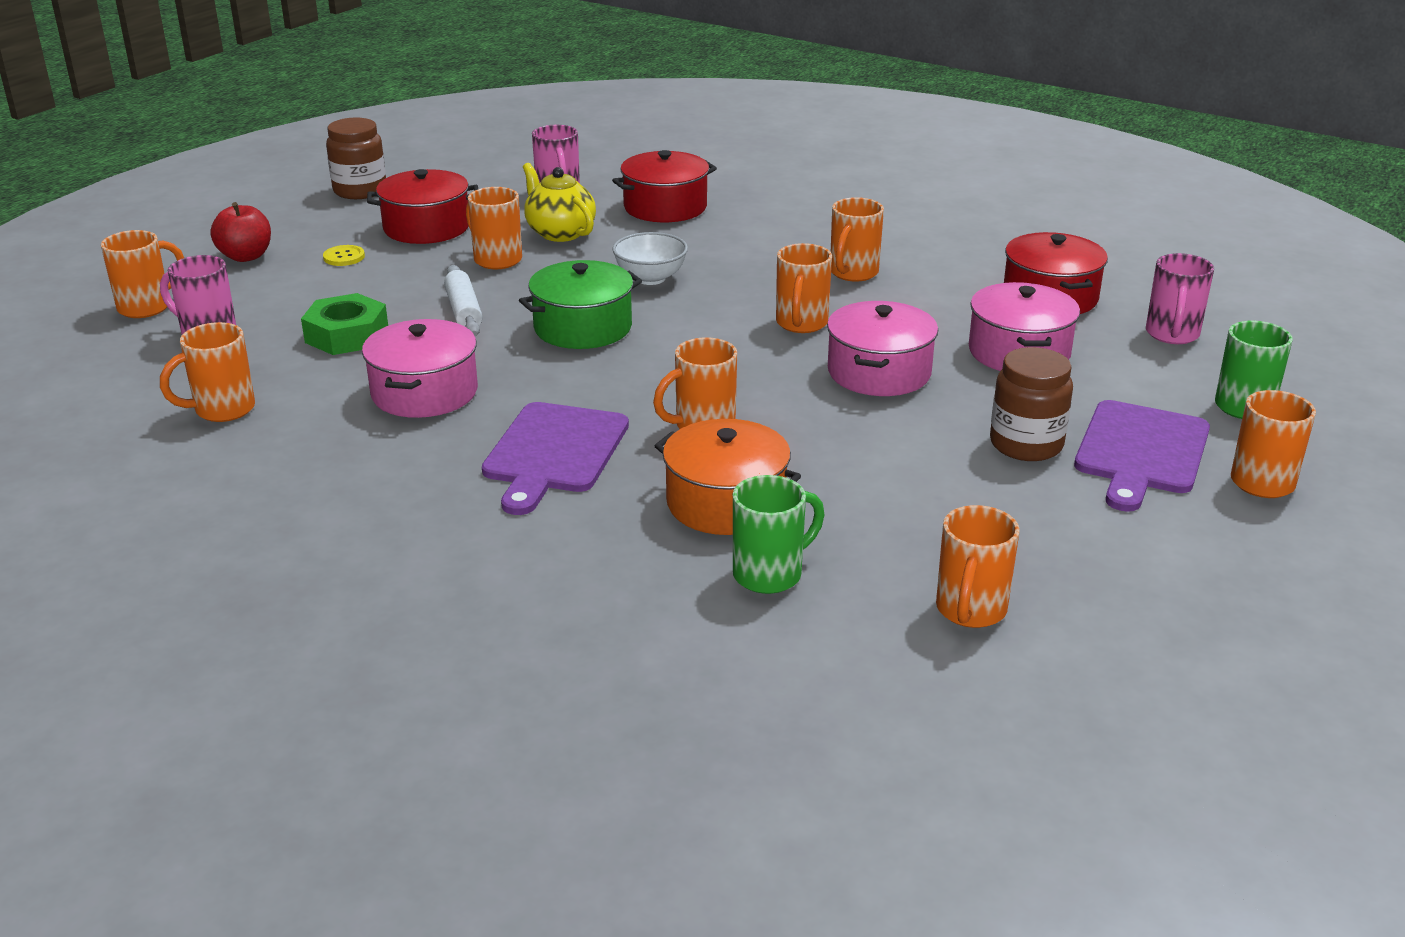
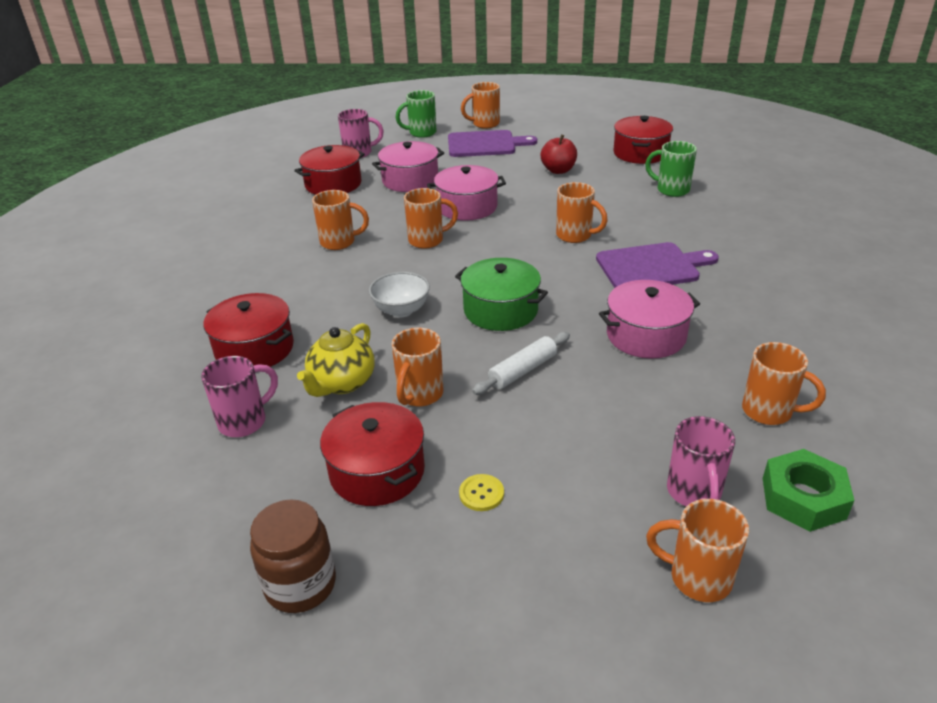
camera: 115 degrees left, 5 degrees up
red apple [210,202,271,262] -> red apple moved to [541,135,577,174]
green nut [301,293,388,355] -> green nut moved to [763,449,854,532]
orange pot [655,419,801,535] -> none
orange mug [936,505,1020,628] -> red pot [614,116,673,164]
brown jar [990,347,1073,461] -> none

